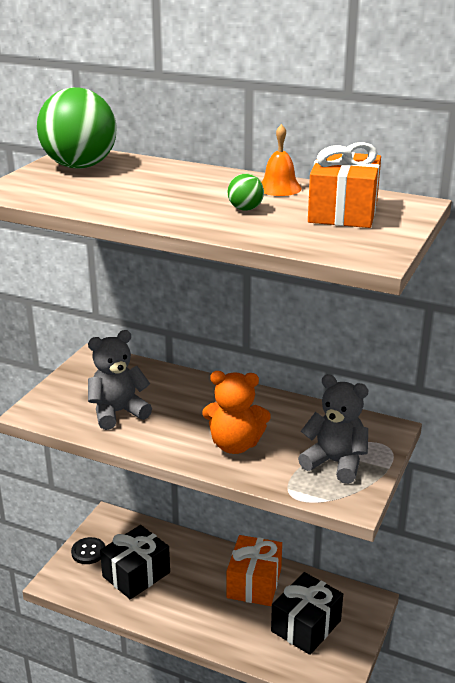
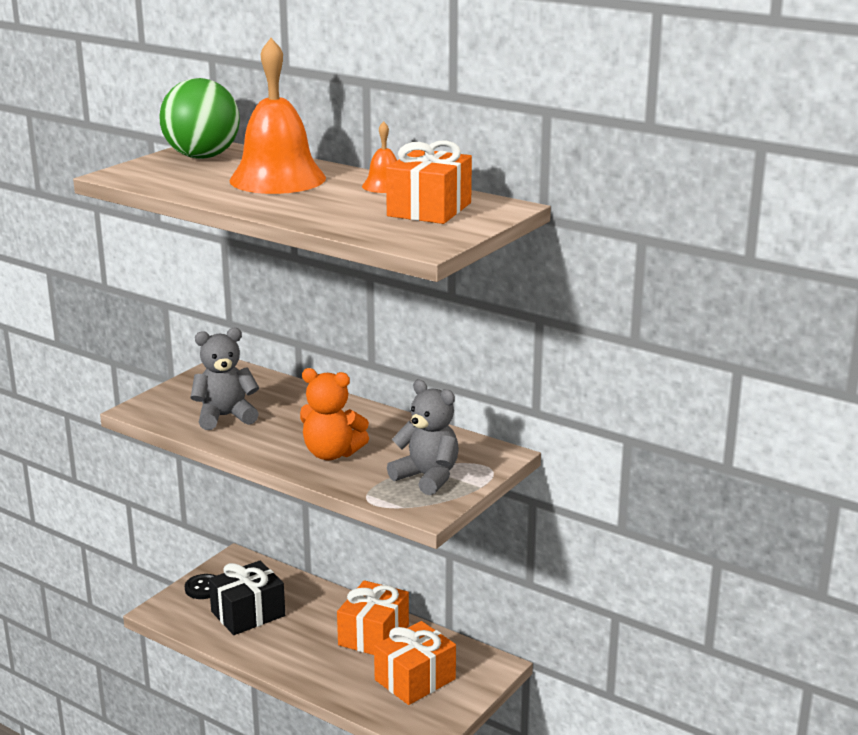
camera: 10 degrees right, 5 degrees down
green ball [228,174,264,211] -> none
black gift [271,572,343,655] -> orange gift [374,621,456,705]
none -> orange bell [229,38,326,194]

